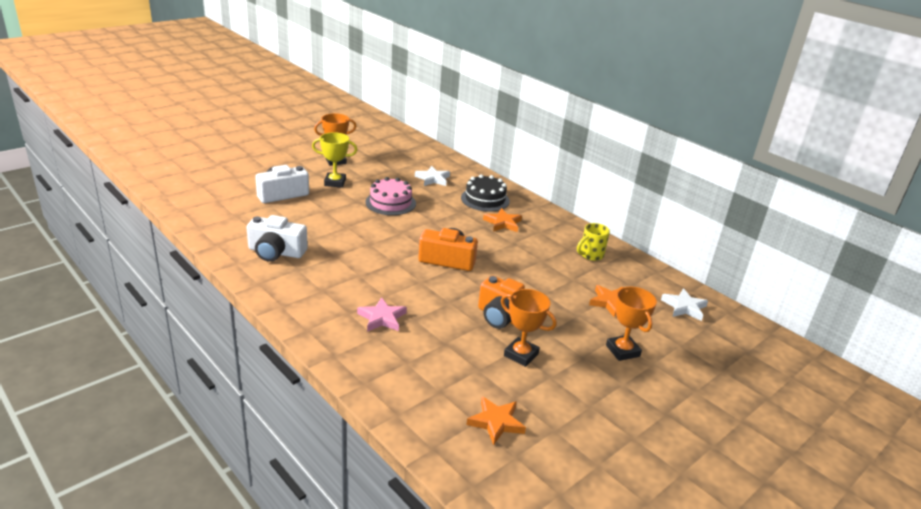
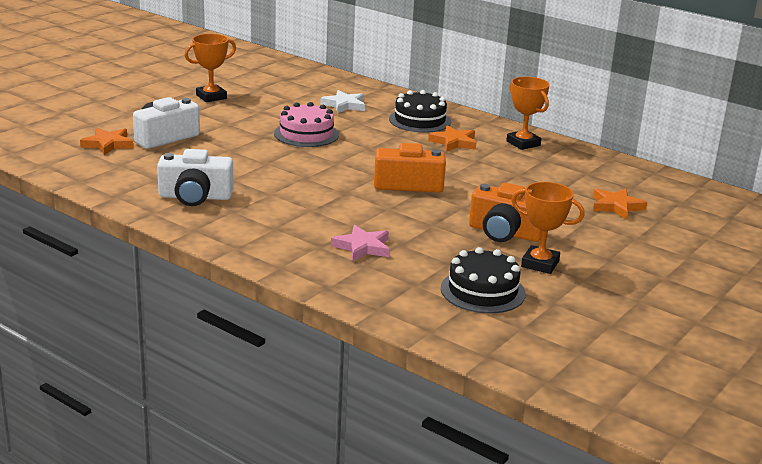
camera: 10 degrees left, 5 degrees down
yellow trophy [312,132,357,188] -> none
orange star [466,397,526,445] -> orange star moved to [80,128,133,155]
yellow mug [577,223,610,261] -> none
orange trophy [606,287,657,361] -> orange trophy moved to [506,77,550,150]
white star [661,288,708,321] -> none
none -> black cake [441,247,526,313]

